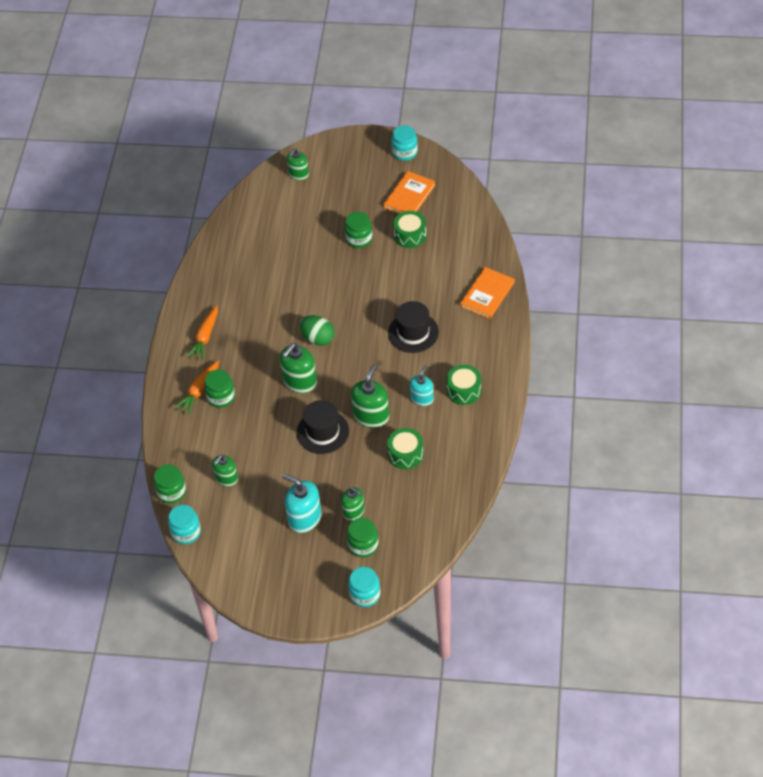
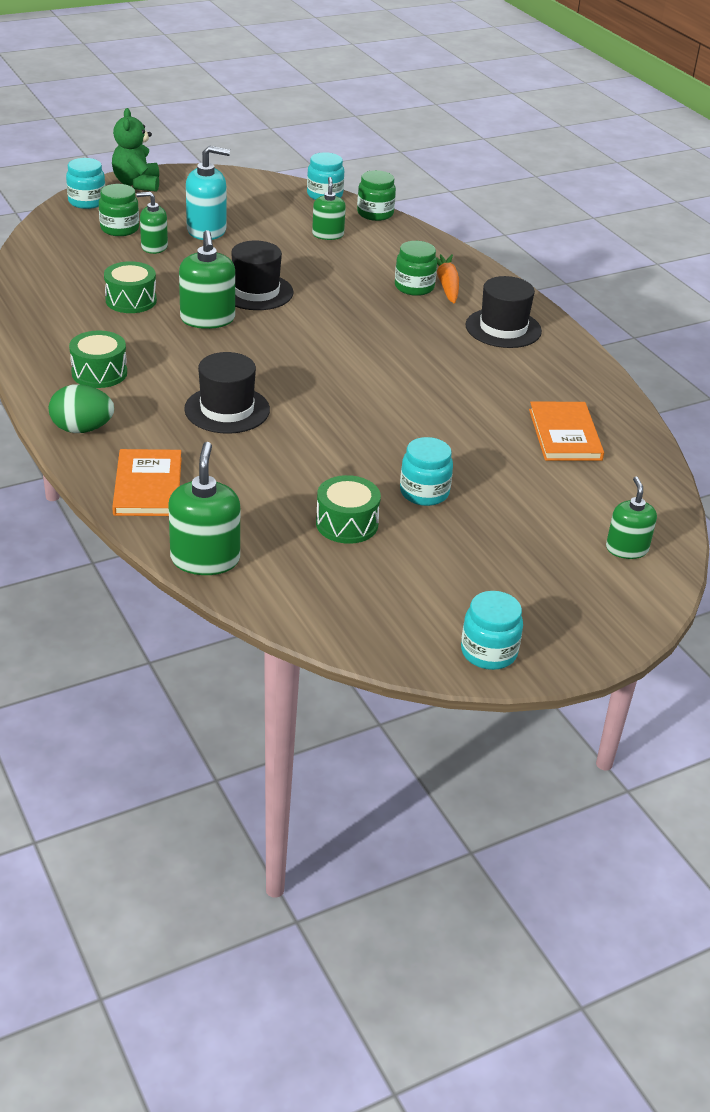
camera: 140 degrees right, 15 degrees down
orange carrot [187,305,218,360] -> black hat [465,276,542,348]
green soap dispenser [280,343,317,393] -> green soap dispenser moved to [168,442,240,575]
green egg [300,315,334,346] -> green egg moved to [49,384,114,433]
green jar [345,212,373,248] -> turquoise jar [400,437,453,506]
orange book [383,171,436,214] -> orange book moved to [529,401,604,461]
turquoise soap dispenser [410,366,434,406] -> none
none -> green teddy bear [112,108,159,192]

